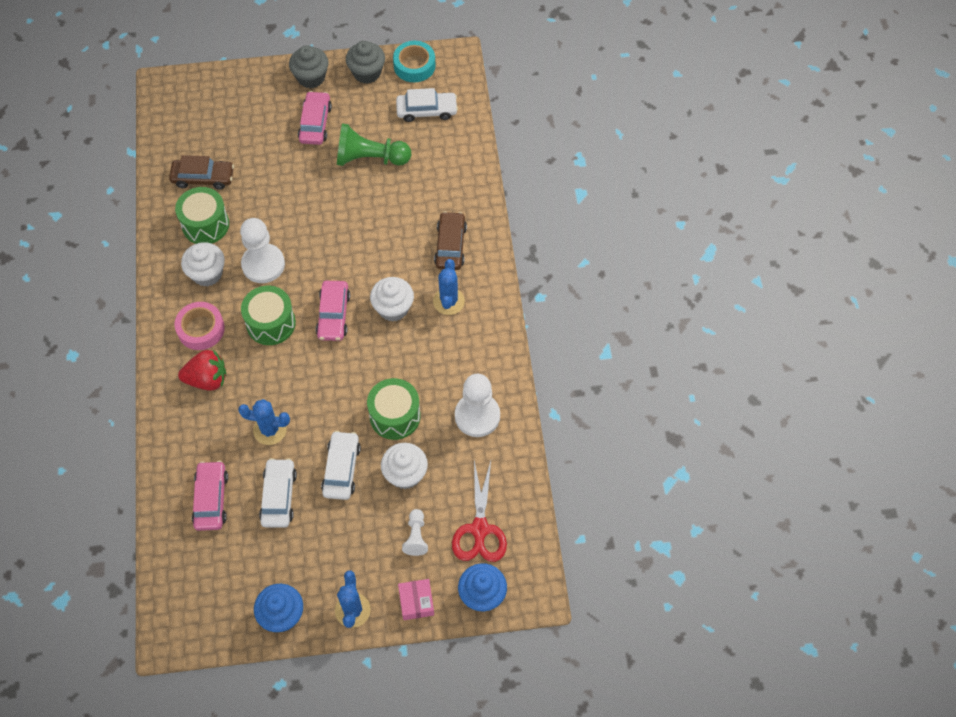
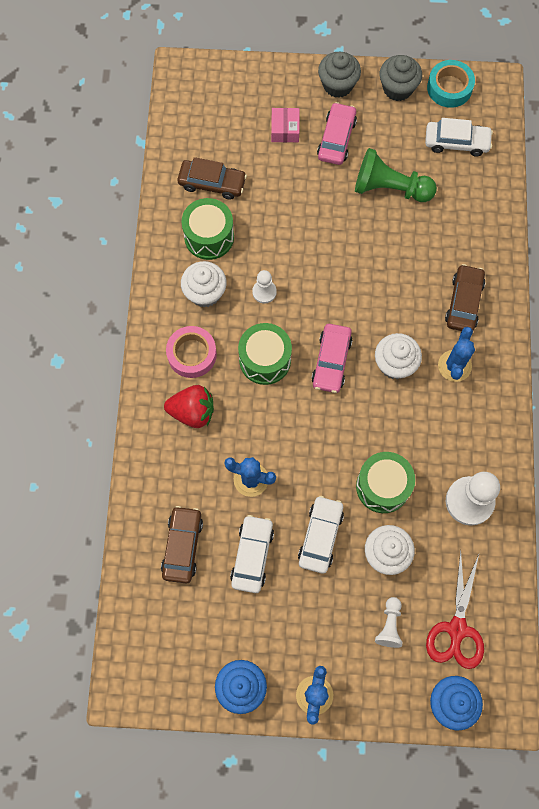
camera: 10 degrees right, 10 degrees up
pink car [192,461,228,531] -> brown car [161,506,203,583]
white pawn [240,218,285,283] -> white pawn [252,270,277,304], size x0.53
pink box [398,579,434,620] -> pink box moved to [271,108,300,142]

